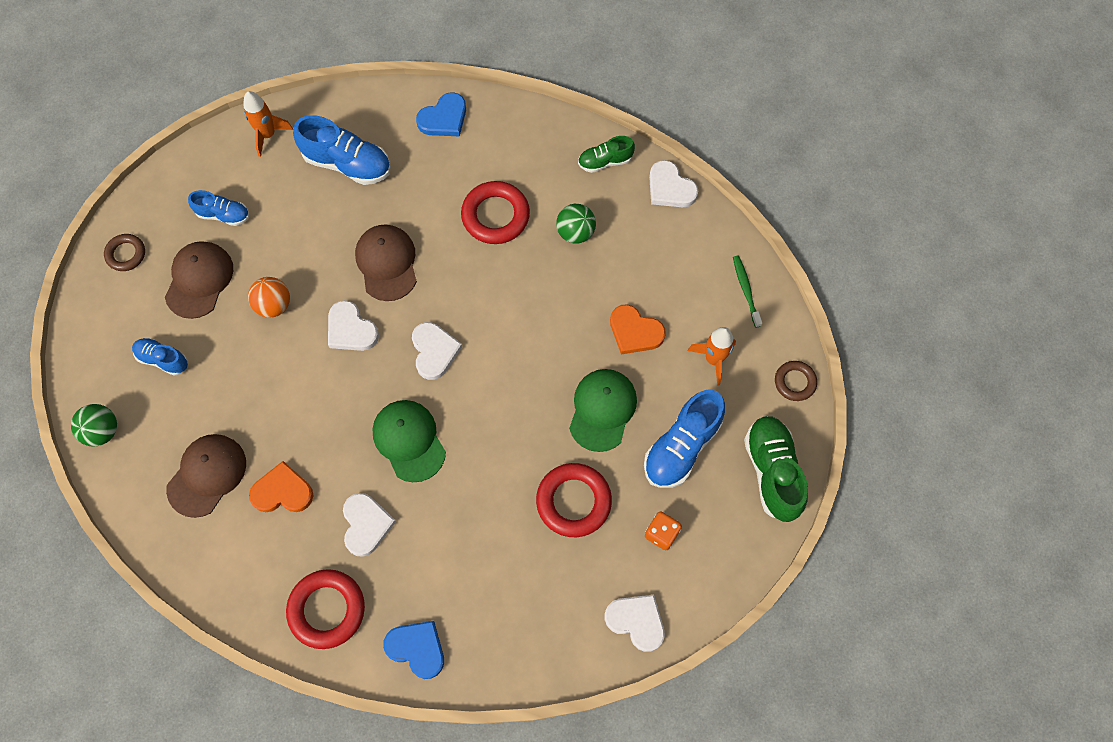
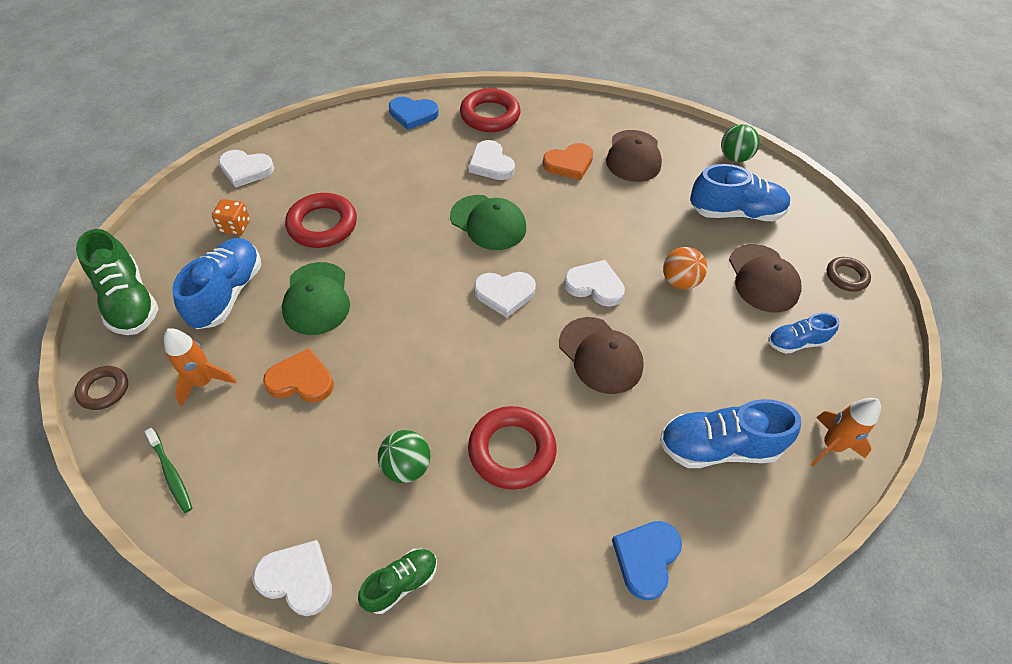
camera: 155 degrees right, 15 degrees down
blue shoe [132,338,188,376] -> blue shoe [690,164,790,221], size x1.72
white heart [412,322,462,380] -> white heart turned 60 degrees counterclockwise [474,272,536,318]

